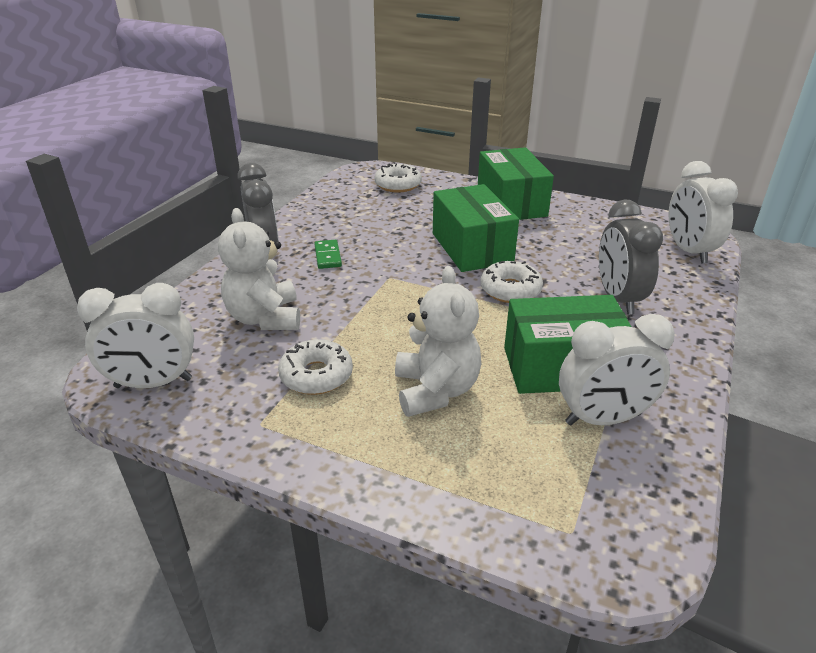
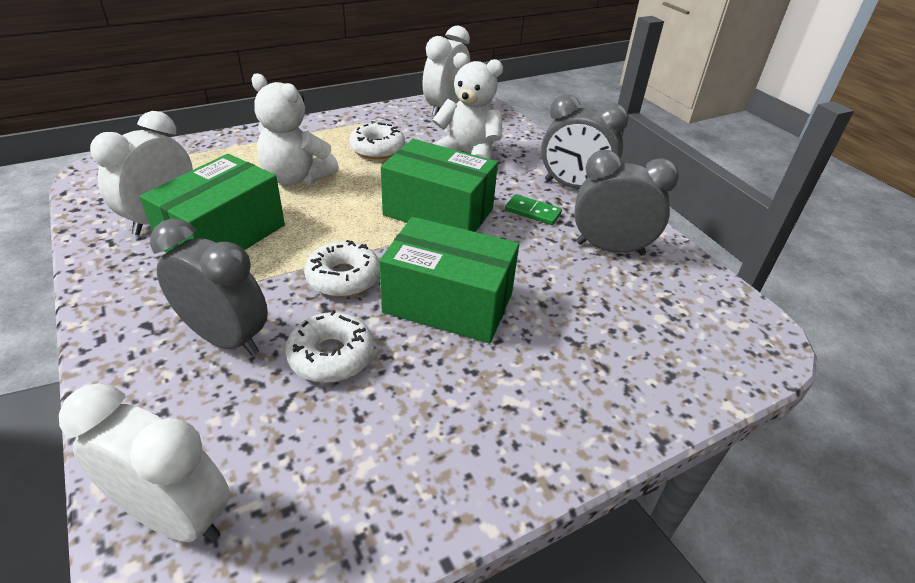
camera: 125 degrees right, 5 degrees up
white donut [374,164,422,193] -> white donut moved to [285,310,374,383]
green box [478,147,554,220] -> green box moved to [381,139,498,232]
none -> grey clock [574,150,679,255]

